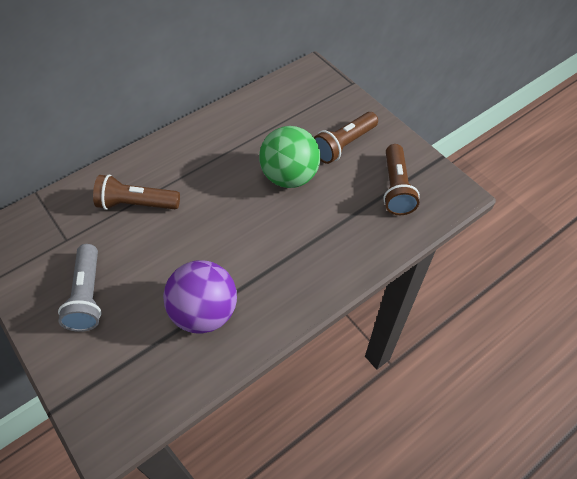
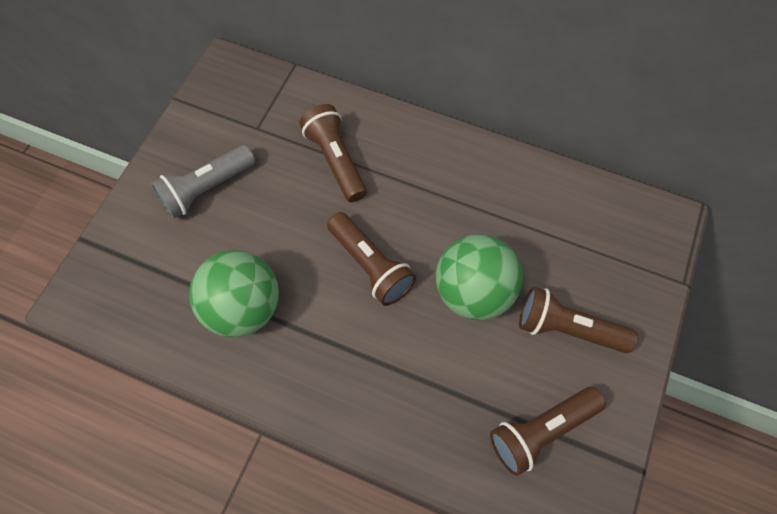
camera: 60 degrees right, 10 degrees up
purple ball [163,260,237,334] -> green ball [189,250,279,337]
none -> brown flashlight [327,212,416,306]

